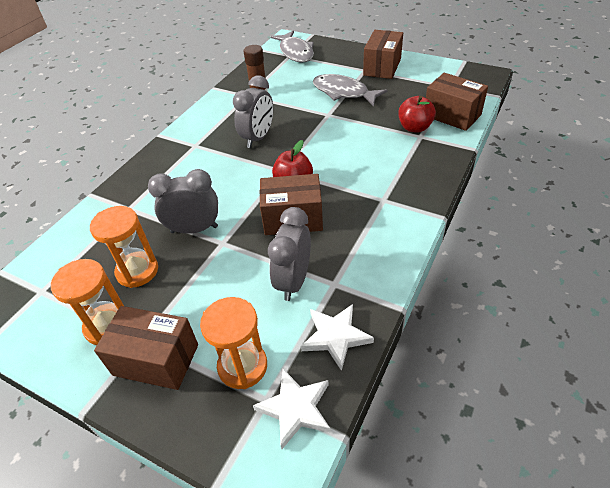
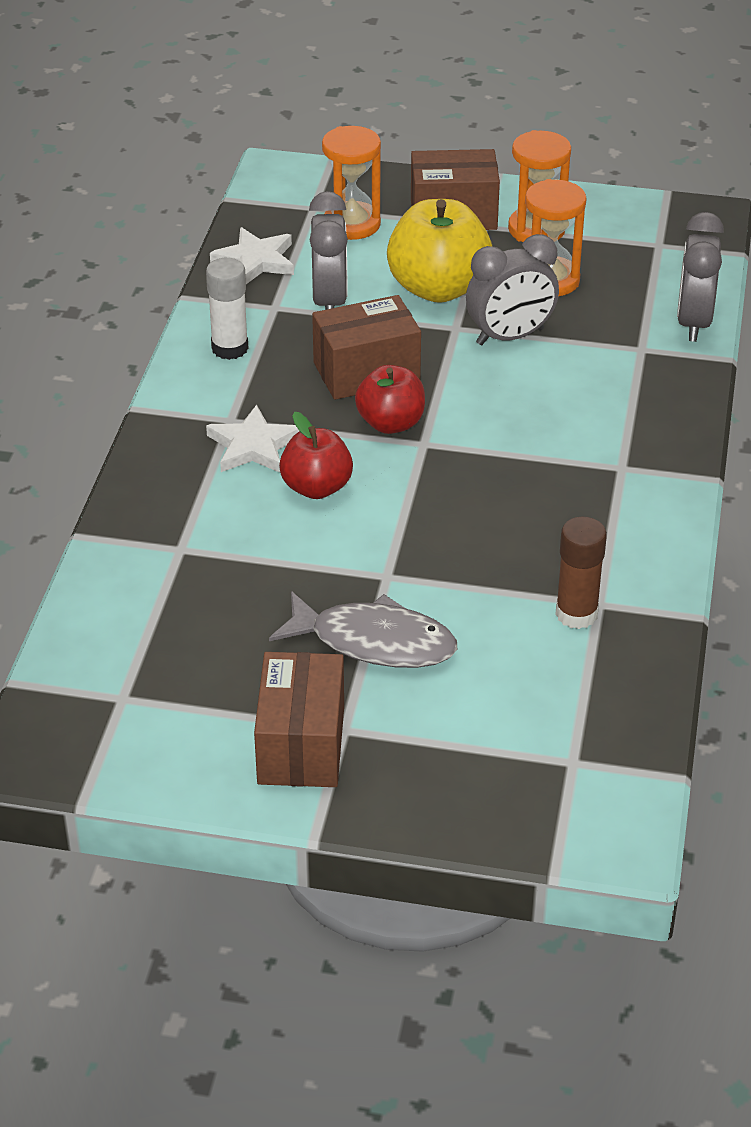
camera: 160 degrees right, 5 degrees down
grey clock [233,75,273,148] -> grey clock moved to [677,212,724,342]
white star [253,369,330,449] -> white star moved to [206,405,299,473]
grey fish [271,31,314,62] -> none
red apple [398,96,436,133] -> red apple moved to [279,412,353,499]
brown box [426,73,488,131] -> none
none -> white glue stick [206,258,249,360]
none -> yellow apple [387,199,492,303]

